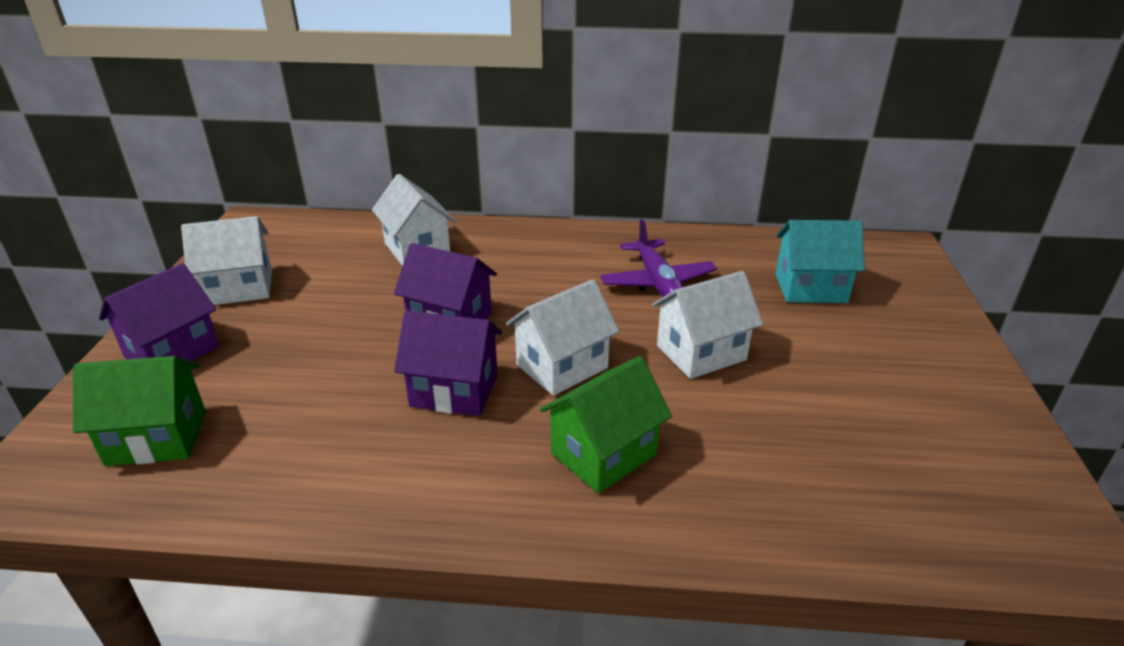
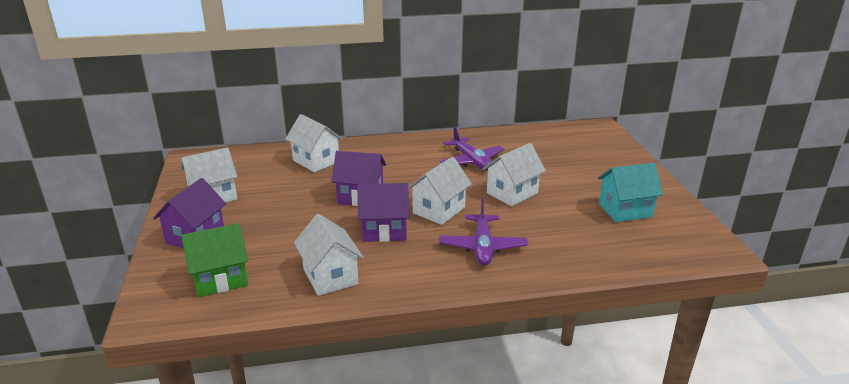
camera: 15 degrees left, 5 degrees down
green house [540,356,672,493] -> purple plane [439,199,528,265]
turquoise house [775,220,865,303] -> turquoise house moved to [598,163,663,222]
none -> white house [294,214,364,296]

